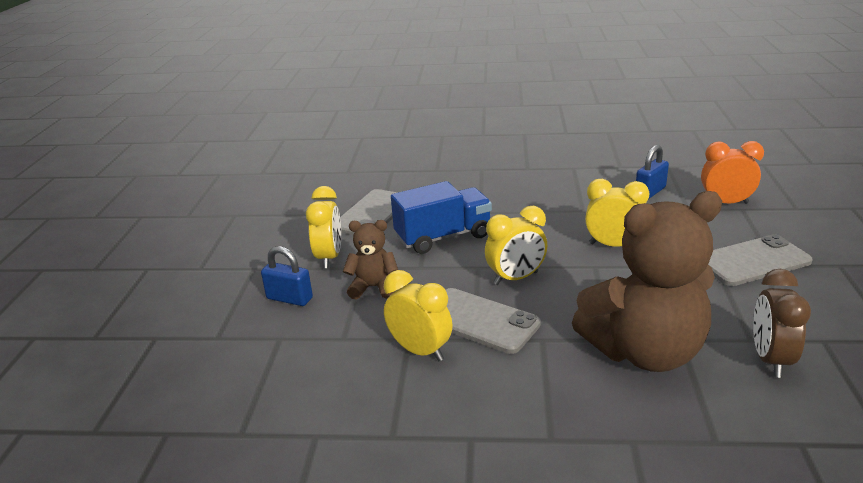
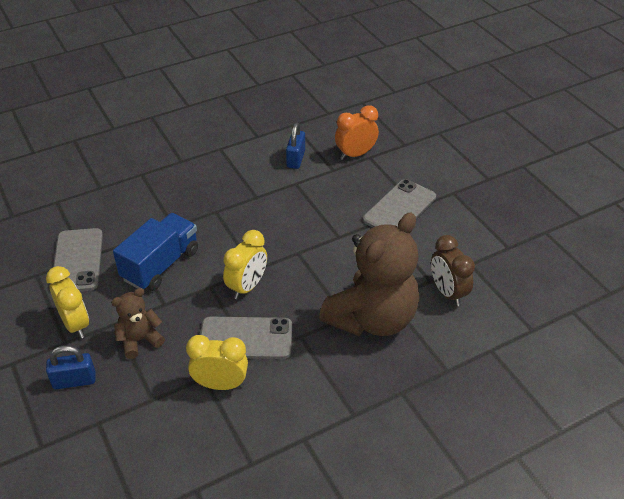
camera: 35 degrees left, 15 degrees up
yellow clock [585,179,649,247] -> none

